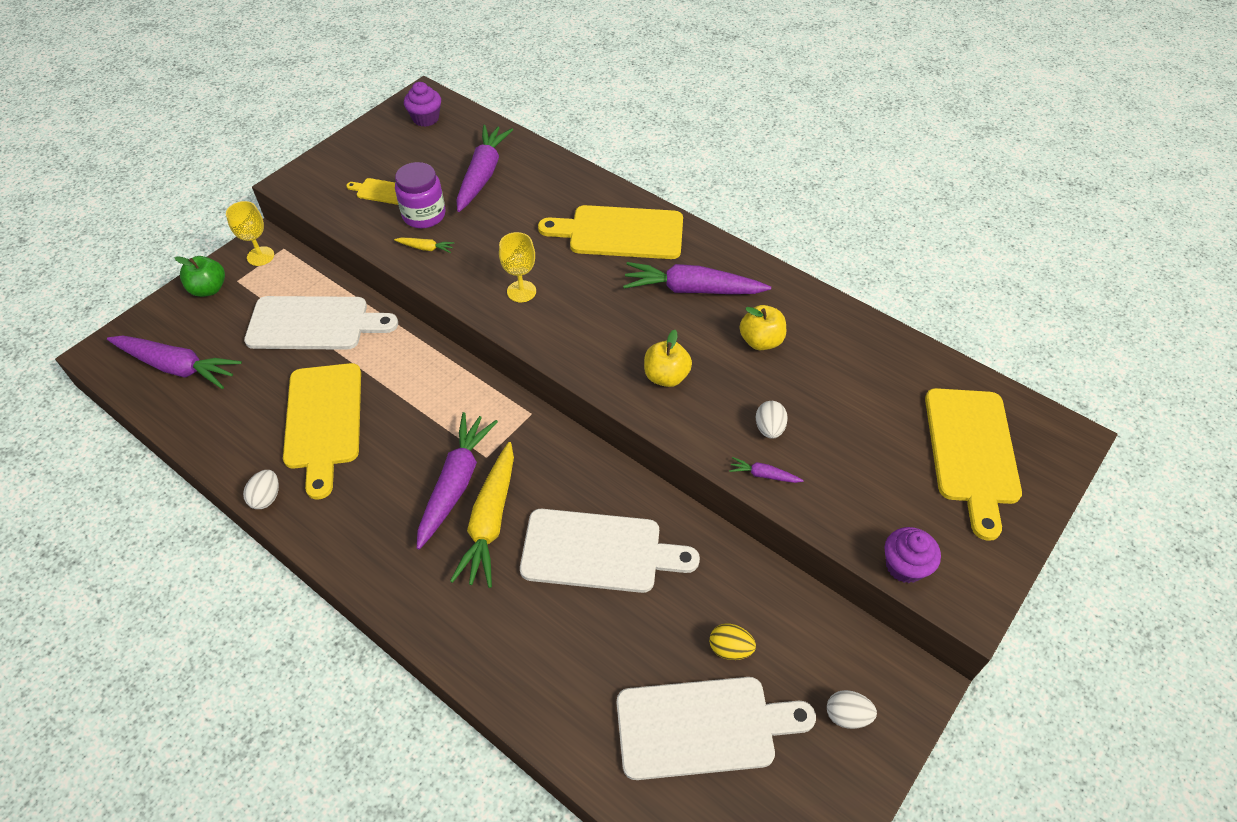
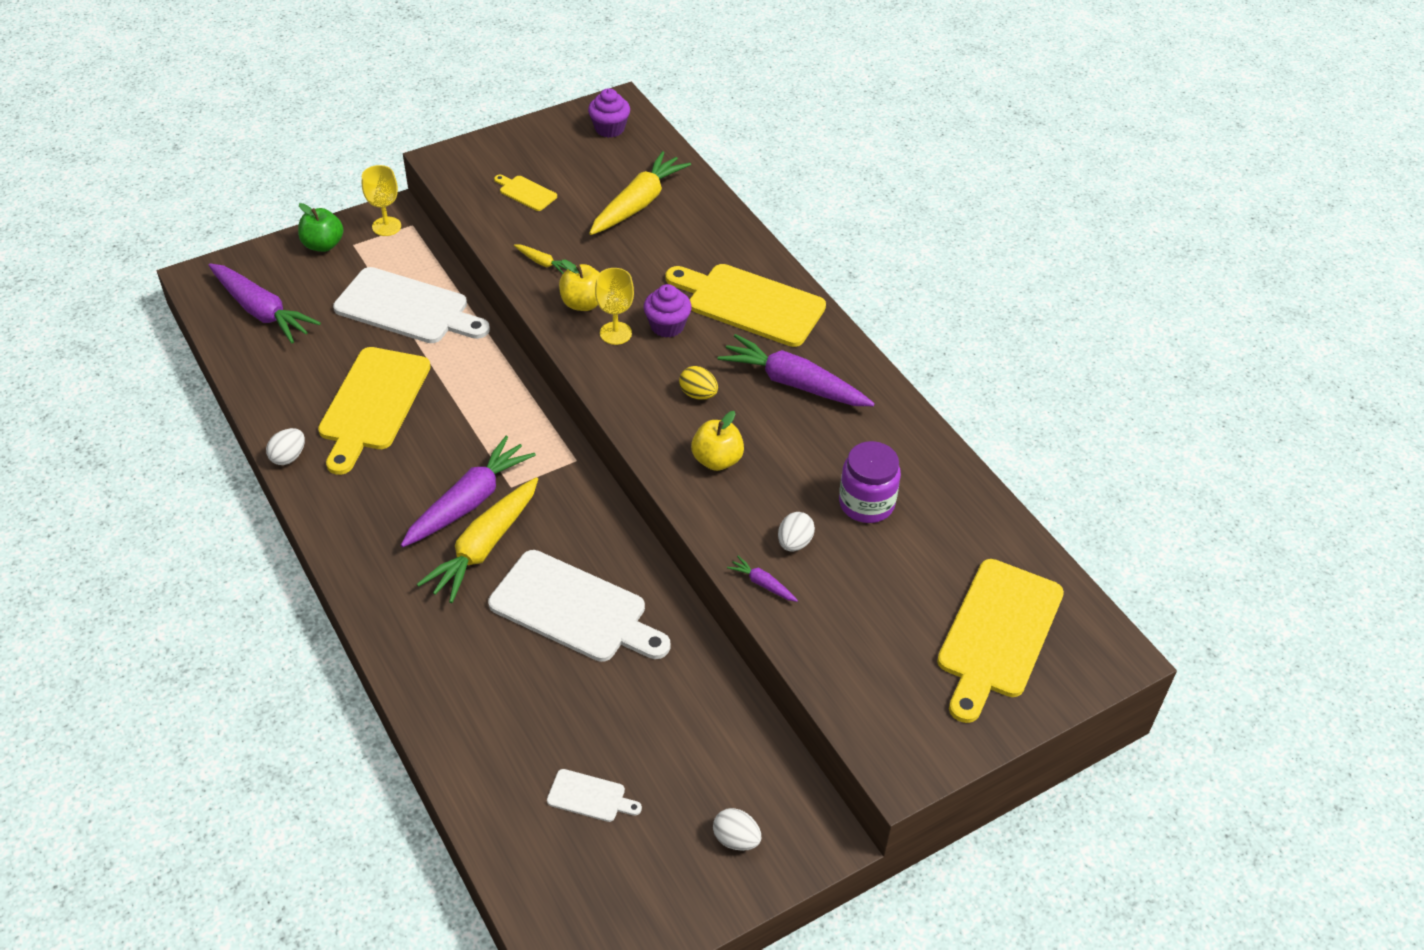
camera: 20 degrees right, 5 degrees down
purple jar [395,162,445,228] -> purple jar moved to [839,441,901,523]
purple carrot [456,125,513,212] -> yellow carrot [589,151,691,235]
white cutting board [617,677,816,780] -> white cutting board [547,769,642,822], size x0.45
yellow egg [709,624,756,660] -> yellow egg moved to [679,366,718,400]
yellow apple [740,305,786,350] -> yellow apple moved to [559,260,599,311]
purple cupcake [885,527,941,583] -> purple cupcake moved to [644,284,692,338]

